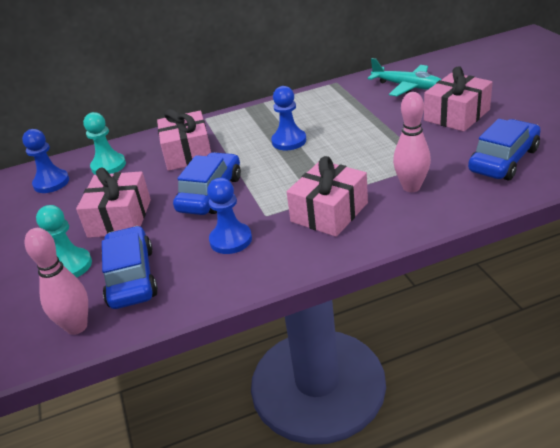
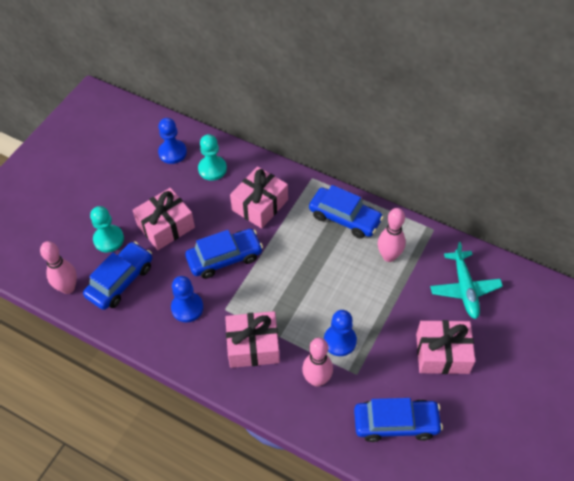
camera: 45 degrees right, 20 degrees up
blue pawn [271,86,306,150] -> blue pawn moved to [324,310,357,356]
none -> blue car [309,185,384,239]
none -> pink bowling pin [378,208,406,262]

